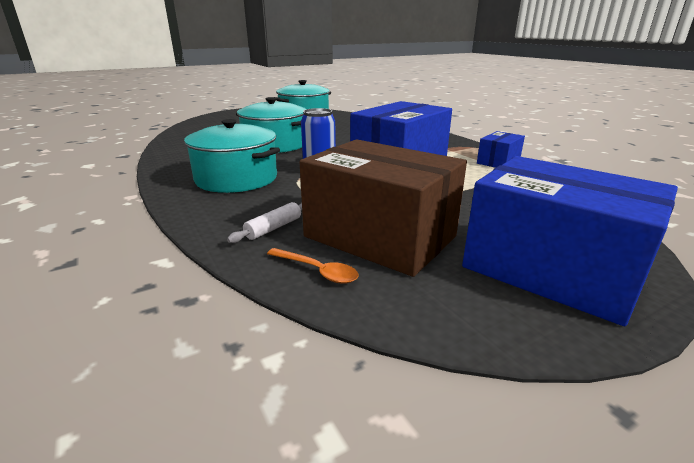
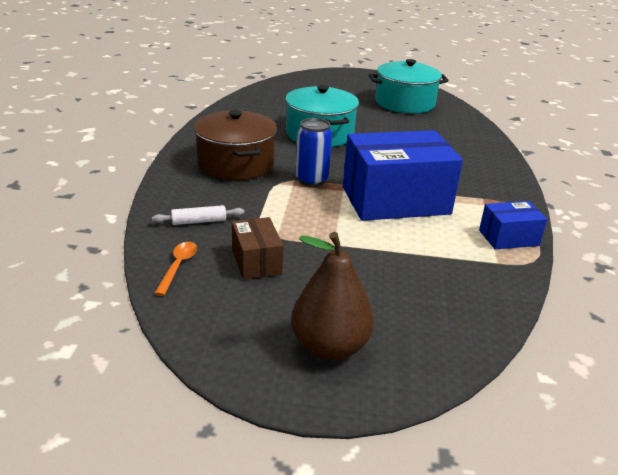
camera: 35 degrees right, 5 degrees up
turquoise pot [184,119,280,193] -> brown pot [193,110,277,180]
orange spoon [267,248,359,284] -> orange spoon turned 150 degrees counterclockwise [154,242,197,296]
brown box [300,139,467,277] -> brown box [232,217,284,280], size x0.48
blue box [462,156,678,326] -> brown pear [291,232,374,360]

